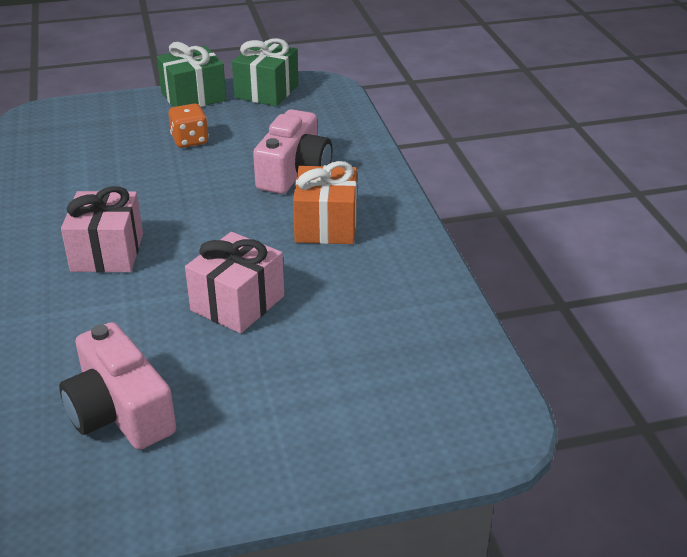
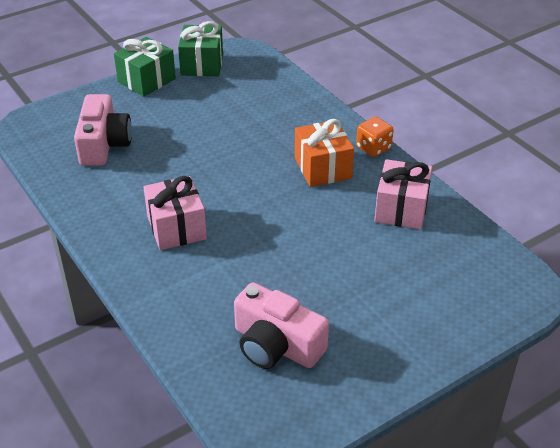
camera: 20 degrees left, 5 degrees up
orange dice [169,104,209,148] -> orange dice moved to [356,117,394,157]
pink gift [185,232,284,333] -> pink gift moved to [374,159,432,230]
pink camera [253,109,332,194] -> pink camera moved to [74,94,132,166]

